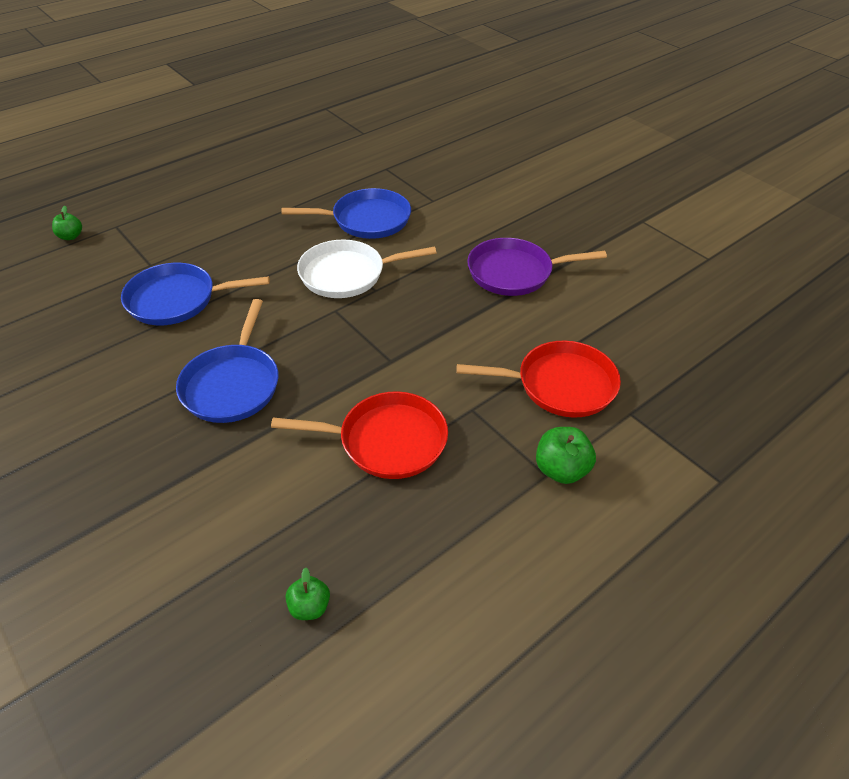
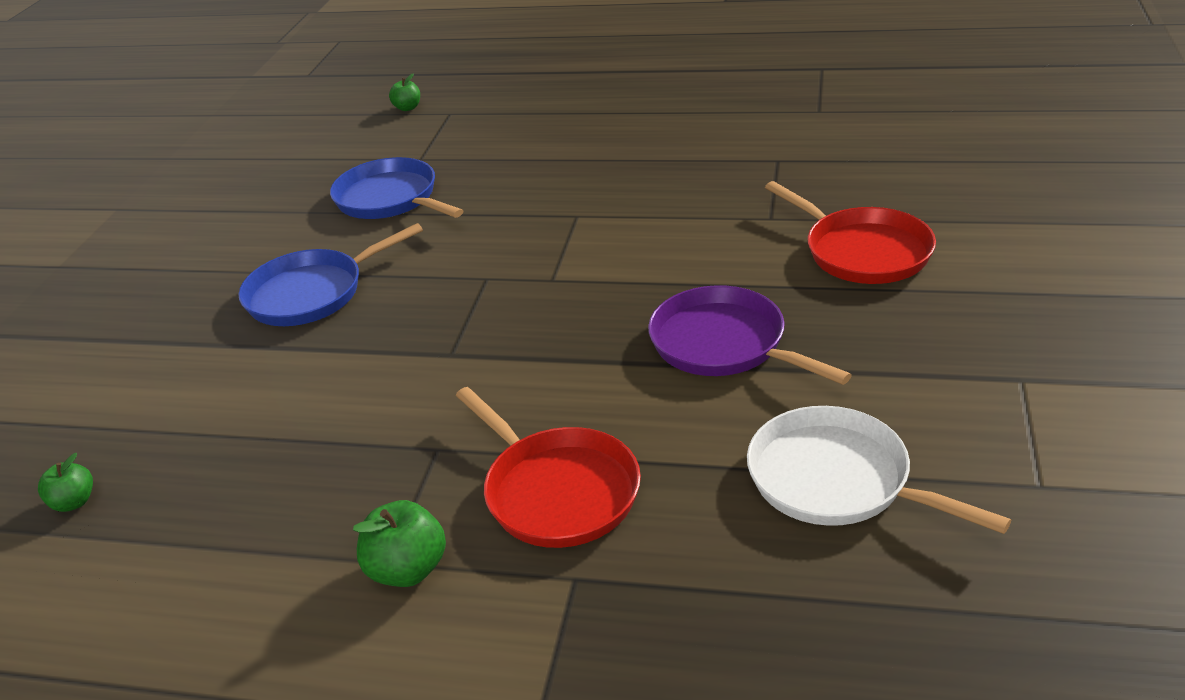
camera: 55 degrees right, 10 degrees down
red pan [271,391,448,479] -> red pan moved to [765,181,936,284]
blue pan [282,188,411,239] -> none
white pan [297,240,436,298] -> white pan moved to [747,406,1011,534]

